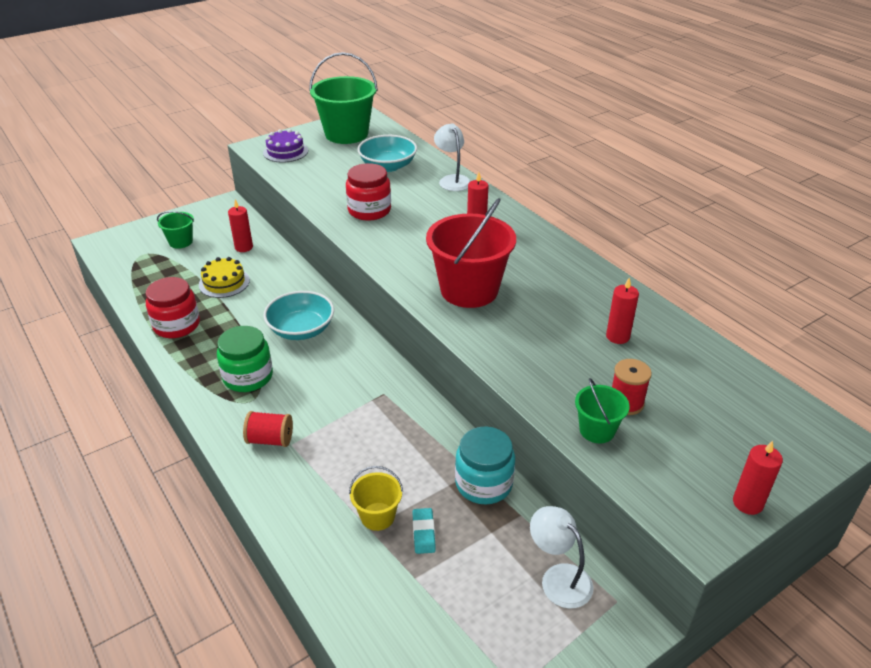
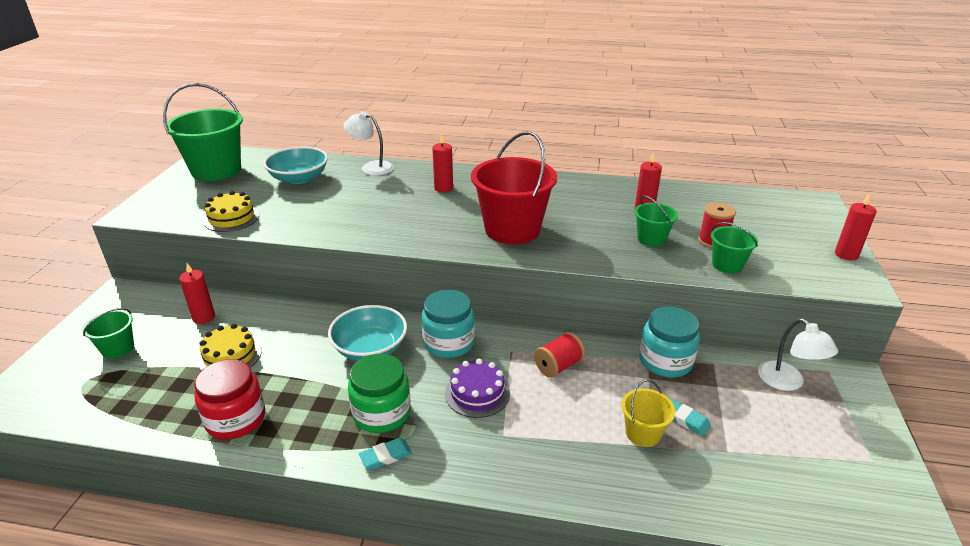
camera: 45 degrees left, 5 degrees down
red spool [243,411,293,447] -> red spool moved to [534,332,585,378]
purple cake [263,129,308,163] -> purple cake moved to [445,359,510,418]
red jar [346,163,391,221] -> none
white lamp [530,506,594,609] -> white lamp turned 120 degrees counterclockwise [758,318,838,391]
none -> yellow cake [203,191,260,232]
none -> turquoise eraser [359,438,412,470]
none -> turquoise jar [421,290,475,358]
none -> green bucket [634,195,678,247]

